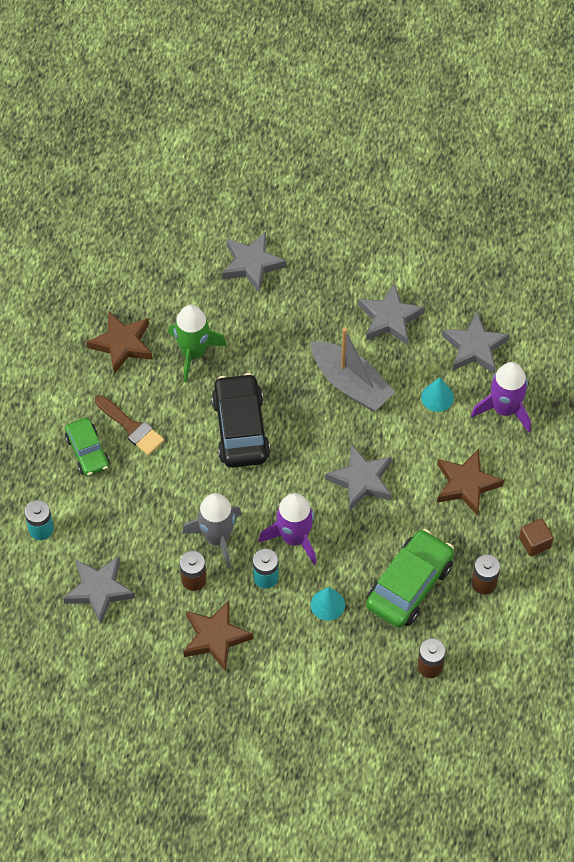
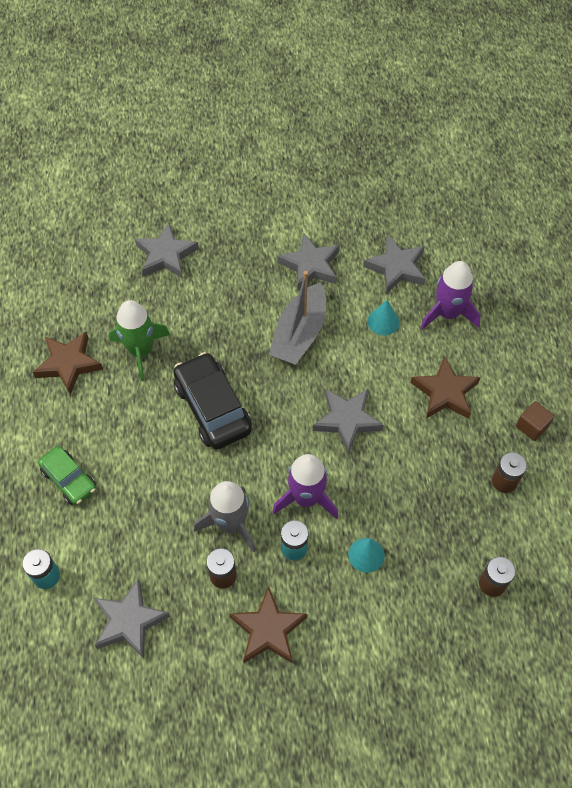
camera: 20 degrees left, 0 degrees up
brown brush [95,395,164,455] -> none
grey boat [311,328,395,411] -> grey boat turned 90 degrees clockwise [269,271,326,365]
green car [366,529,454,628] -> none

